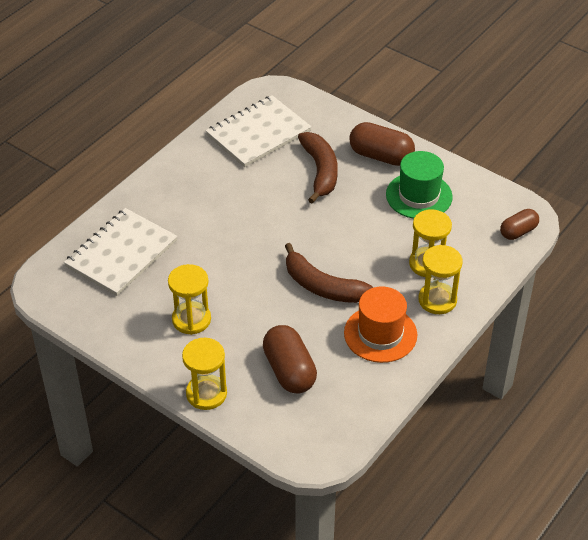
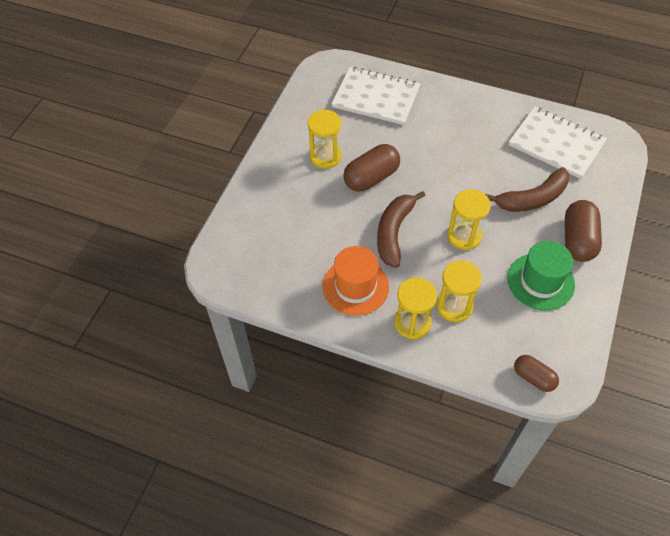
camera: 75 degrees right, 10 degrees up
yellow hourglass [182,338,227,410] -> yellow hourglass moved to [447,189,491,250]
brown capsule [263,325,317,393] -> brown capsule moved to [343,144,400,192]

